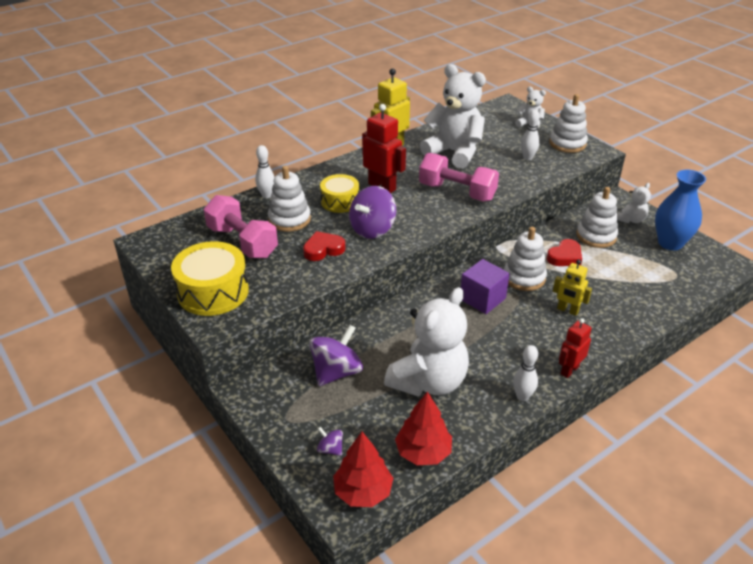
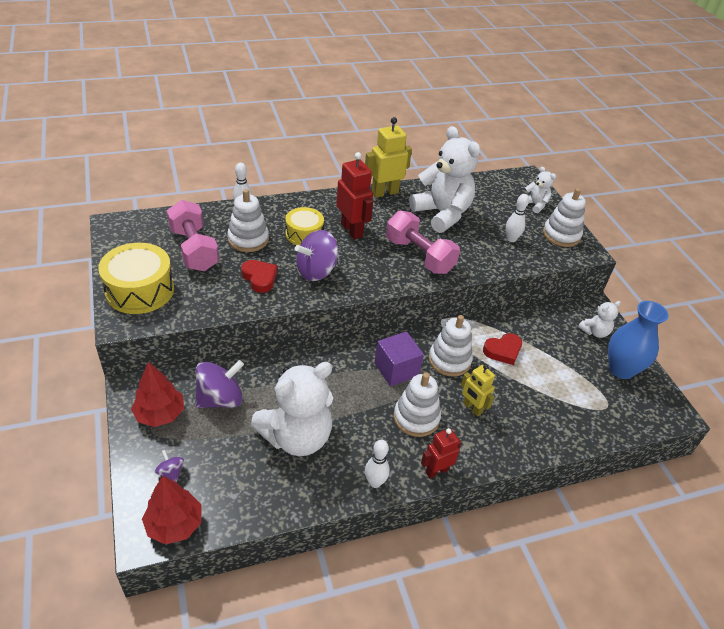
camera: 15 degrees right, 5 degrees up
red heart [303,231,345,261] -> red heart turned 60 degrees clockwise [241,260,277,293]
red tree [395,391,452,465] -> red tree moved to [131,362,184,427]
white stacking toy [576,187,618,248] -> white stacking toy moved to [394,373,441,437]

